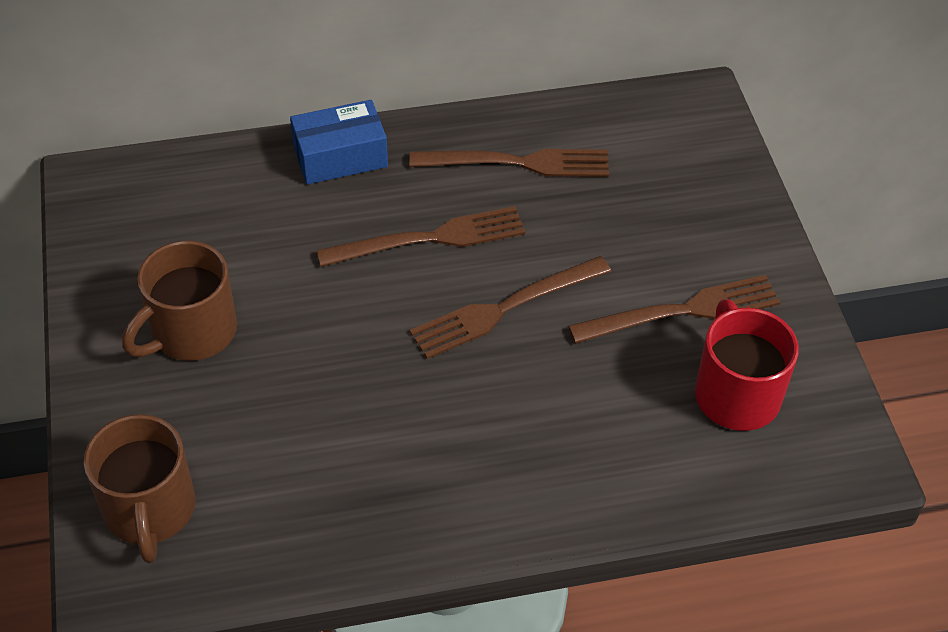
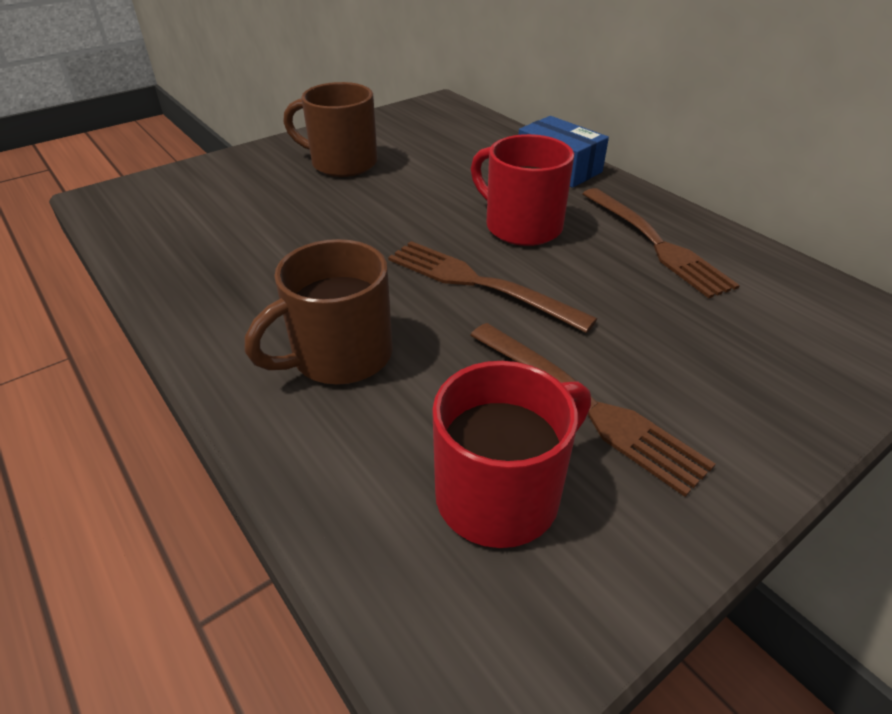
camera: 65 degrees right, 10 degrees down
brown mug [84,414,196,563] -> brown mug moved to [244,239,393,385]
brown fork [316,206,525,267] -> red mug [471,134,574,246]

